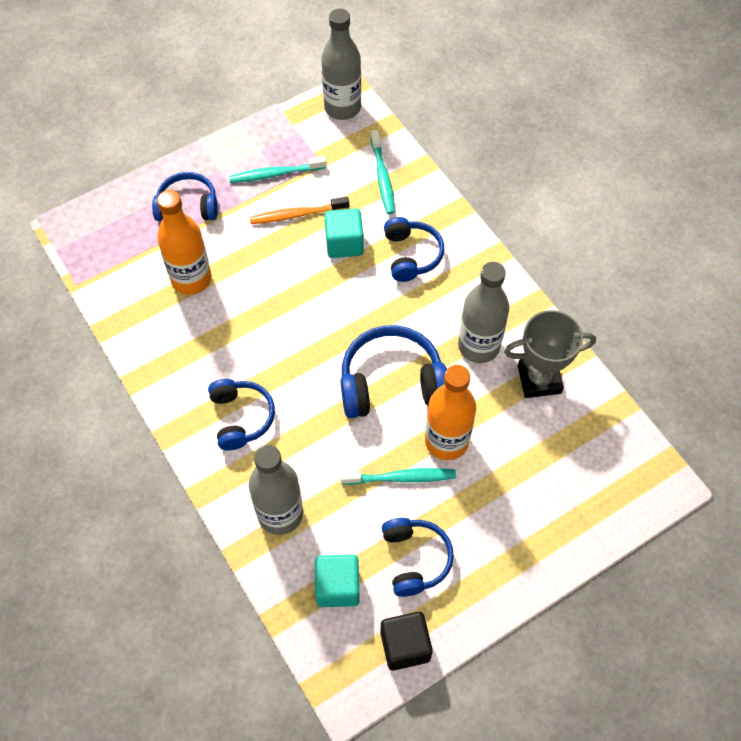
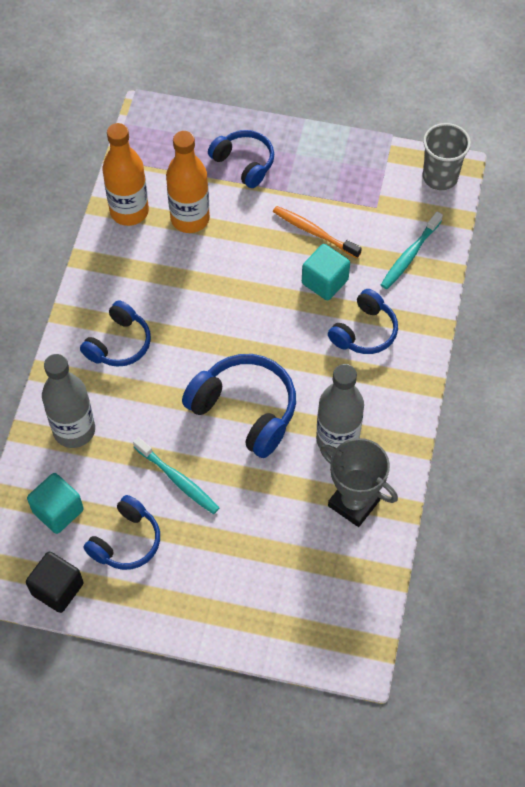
camera: 45 degrees right, 0 degrees up
turquoise toothbrush [229,156,327,183] -> none
grey bottle [321,9,361,120] -> grey cup [423,123,471,190]
orange bottle [425,365,476,460] -> orange bottle moved to [102,123,149,226]

